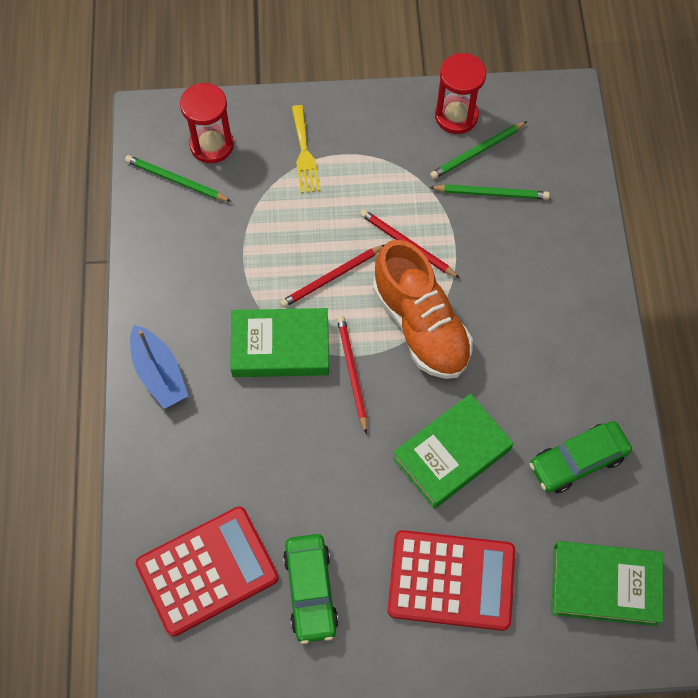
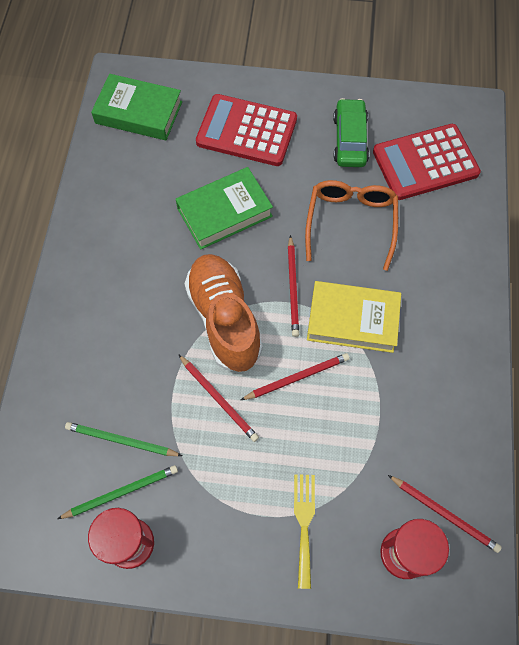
camera: 170 degrees left, 0 degrees up
green pencil [125,155,232,202] -> red pencil [388,475,502,553]
blue boat [130,325,188,409] -> none
green book [230,308,329,377] -> yellow book [307,281,401,353]
green car [530,421,632,493] -> none
none -> orange glasses [305,180,398,271]

